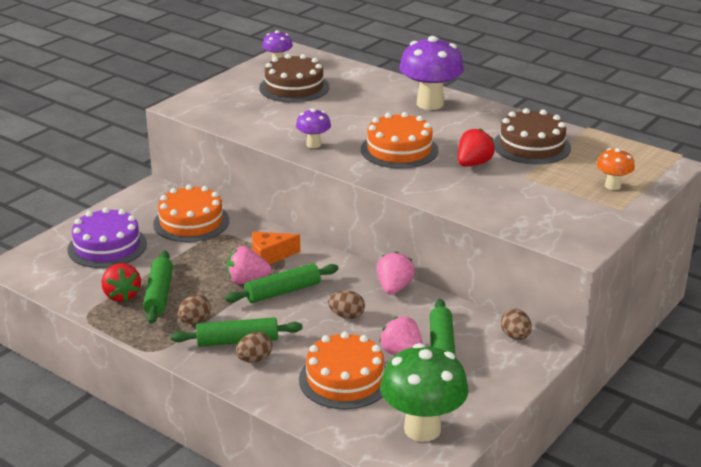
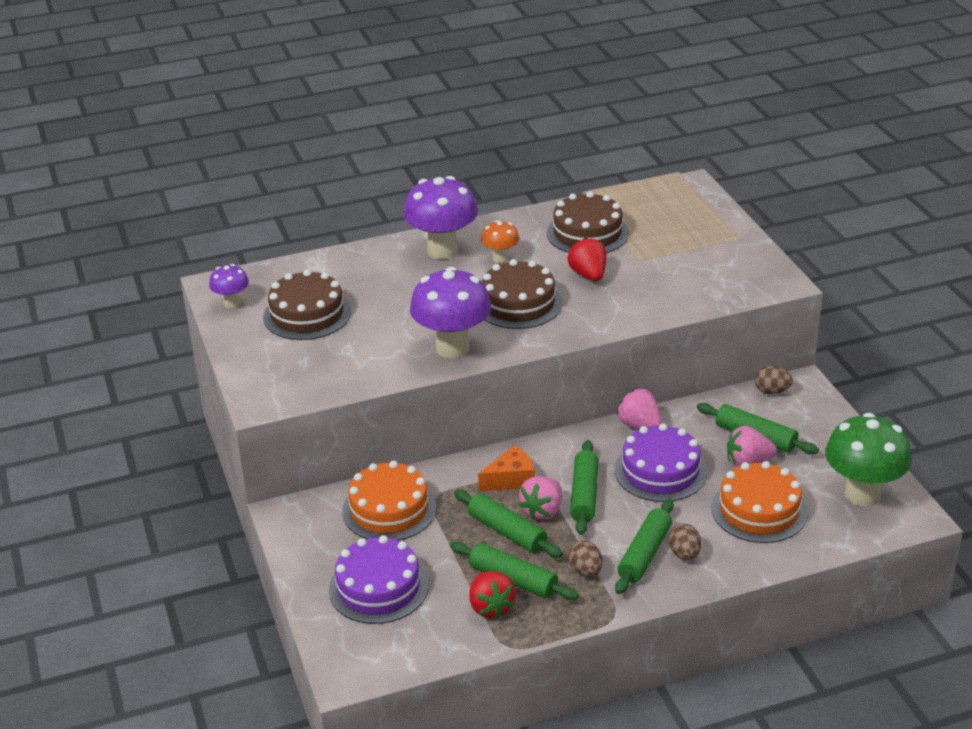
camera: 55 degrees left, 5 degrees up
red strawberry [102,263,141,302] -> red strawberry turned 60 degrees clockwise [469,571,516,619]
orange cheese [252,231,300,265] -> orange cheese turned 135 degrees counterclockwise [478,445,535,491]
purple mushroom [296,109,331,148] -> purple mushroom [410,267,491,358], size x1.95
brown egg [328,290,365,319] -> purple cake [615,423,707,502]
orange cake [361,112,438,168] -> brown cake [482,259,562,329]
orange mushroom [597,148,635,190] -> orange mushroom moved to [481,220,519,263]
none -> green rolling pin [454,490,563,558]

